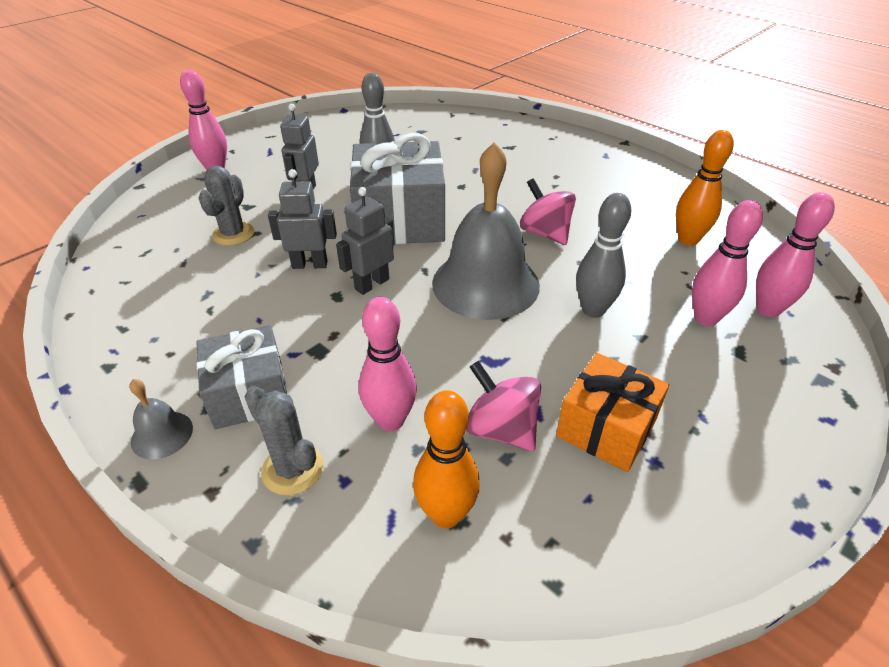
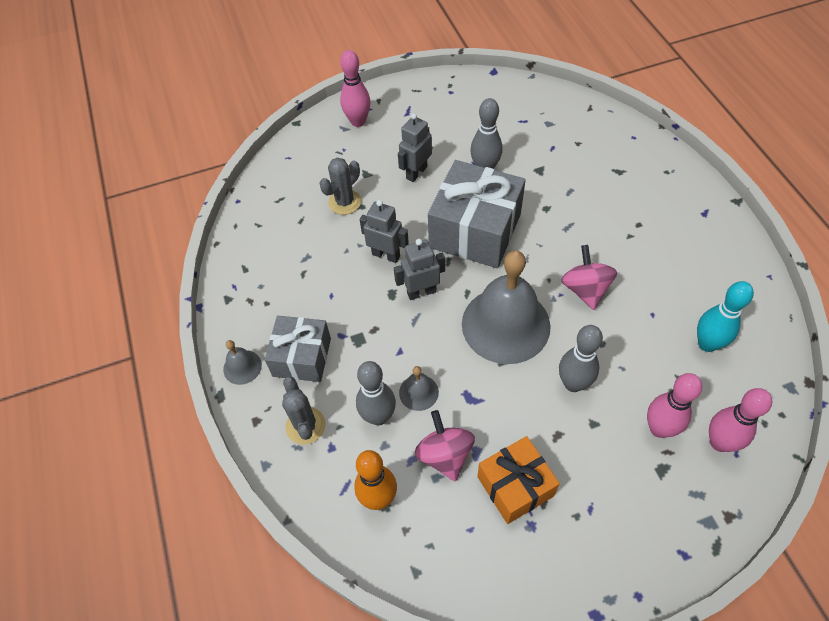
camera: 30 degrees right, 15 degrees up
pink bowling pin [359,297,417,431] -> grey bowling pin [356,361,396,425]
orange bowling pin [676,130,734,246] -> turquoise bowling pin [697,281,754,352]
none -> grey bell [399,366,439,411]

